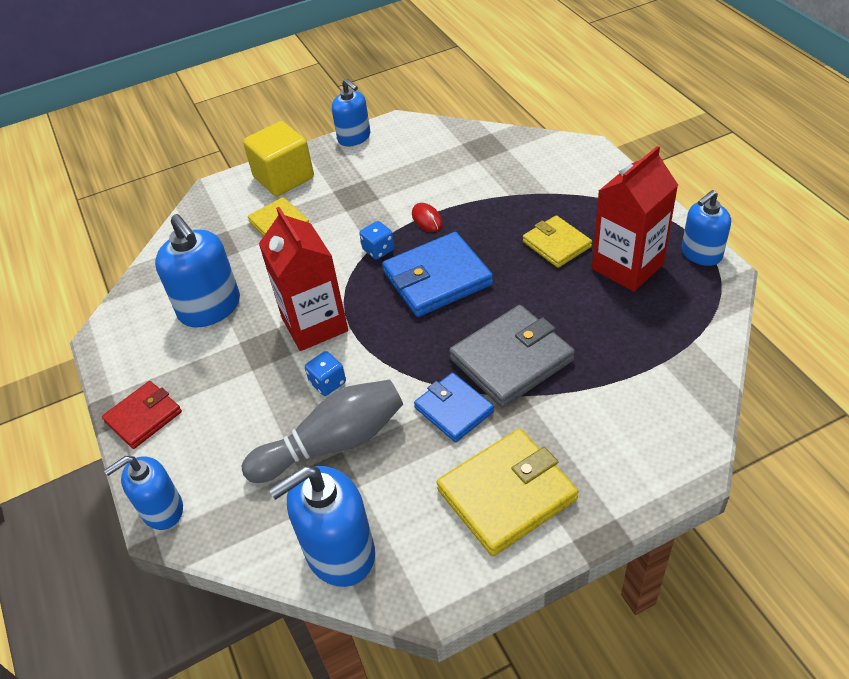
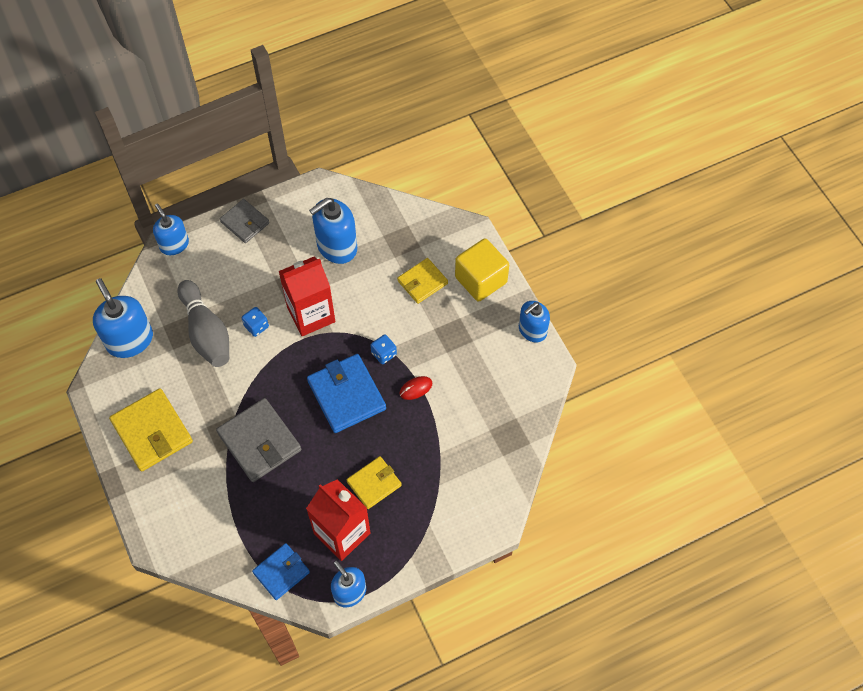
camera: 85 degrees right, 15 degrees up
red wallet [102,381,182,449] -> grey wallet [220,199,269,243]
blue wallet [414,373,494,442] -> blue wallet moved to [252,543,310,600]

